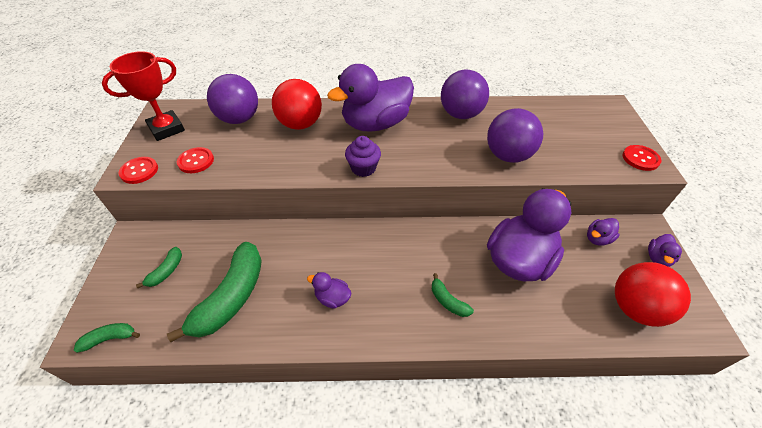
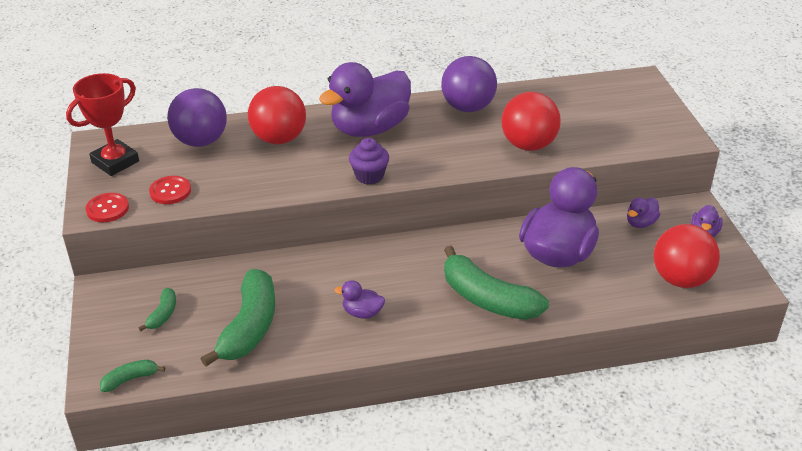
camera: 10 degrees left, 10 degrees down
green banana [432,273,474,317] -> green banana [444,246,549,320], size x2.15
purple ball [487,108,543,163] -> red ball [501,92,561,151]
red button [623,145,661,171] -> none

